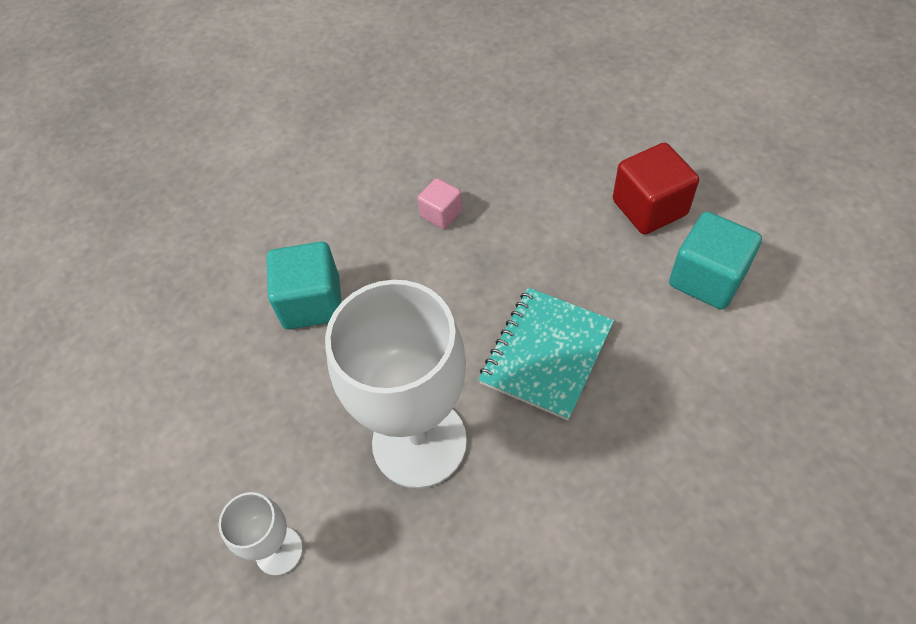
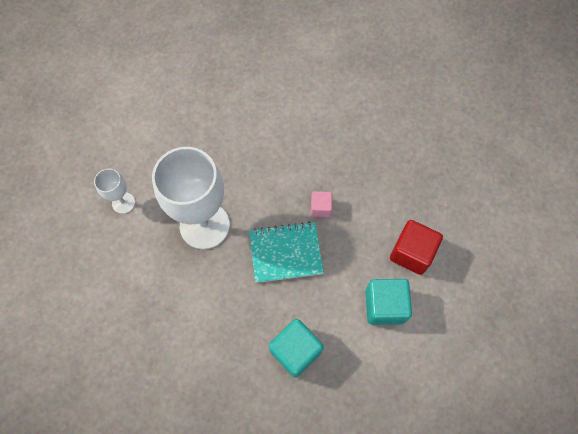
camera: 50 degrees right, 10 degrees up
turquoise cube [267,242,341,329] -> turquoise cube moved to [269,319,324,378]
pink cube [418,178,462,229] -> pink cube moved to [311,191,332,217]

